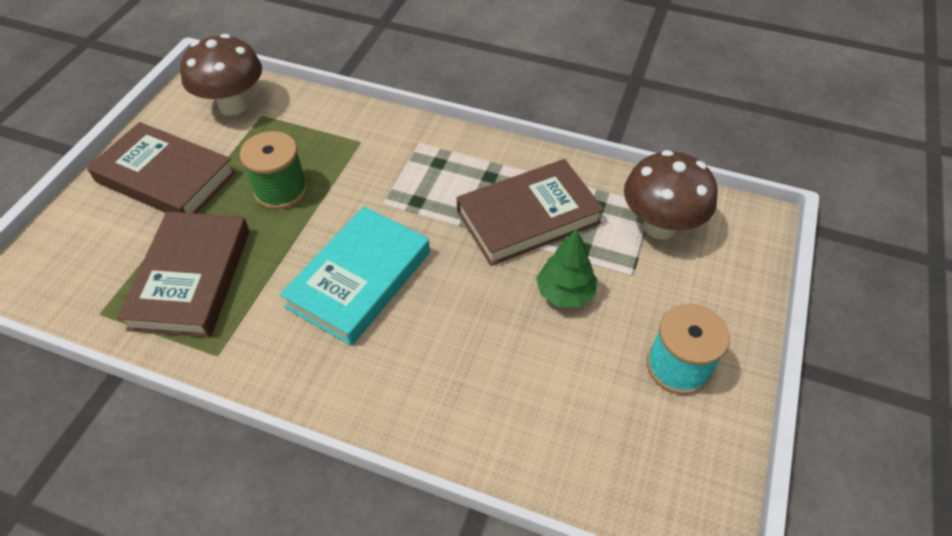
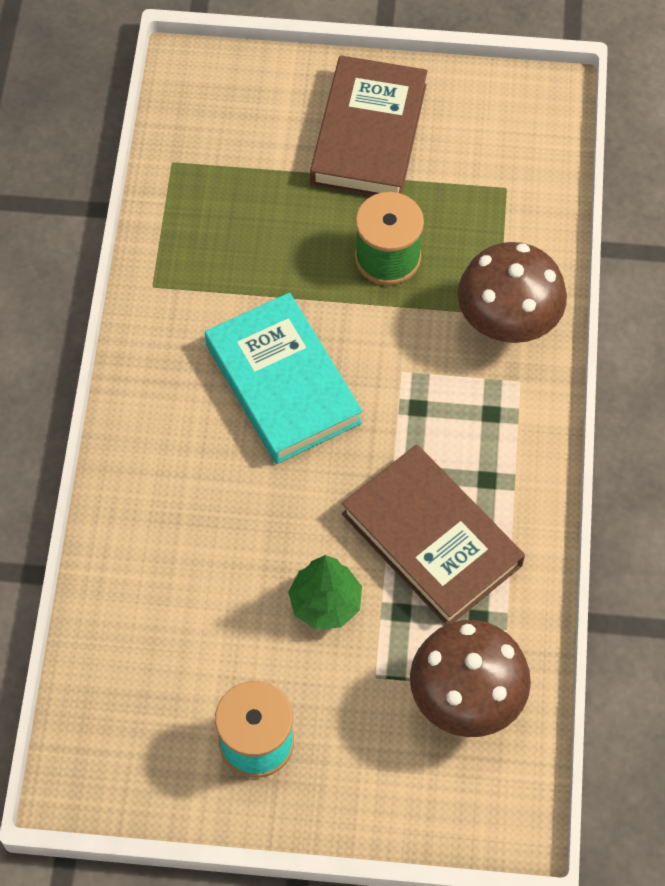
camera: 75 degrees right, 10 degrees up
brown book [117,211,250,338] -> none
brown mushroom [180,34,262,116] -> brown mushroom moved to [458,242,567,343]
turquoise book [280,206,430,346] -> turquoise book turned 45 degrees clockwise [205,293,363,464]

